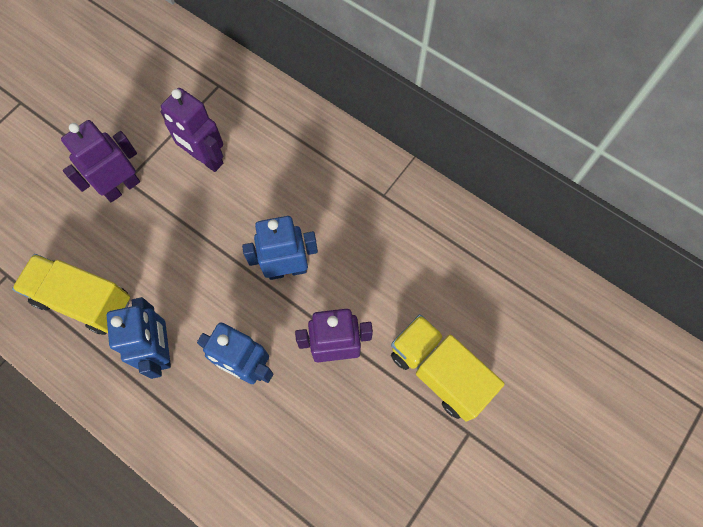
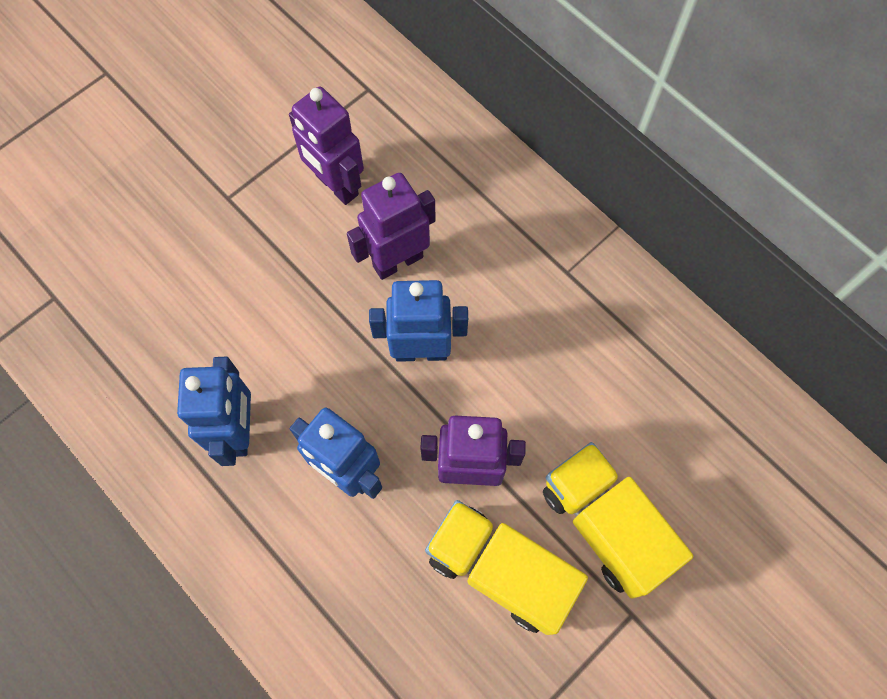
camera: 10 degrees right, 0 degrees up
yellow truck [12,254,130,335] -> yellow truck moved to [425,500,588,635]
purple robot [61,120,140,202] -> purple robot moved to [347,173,436,280]

